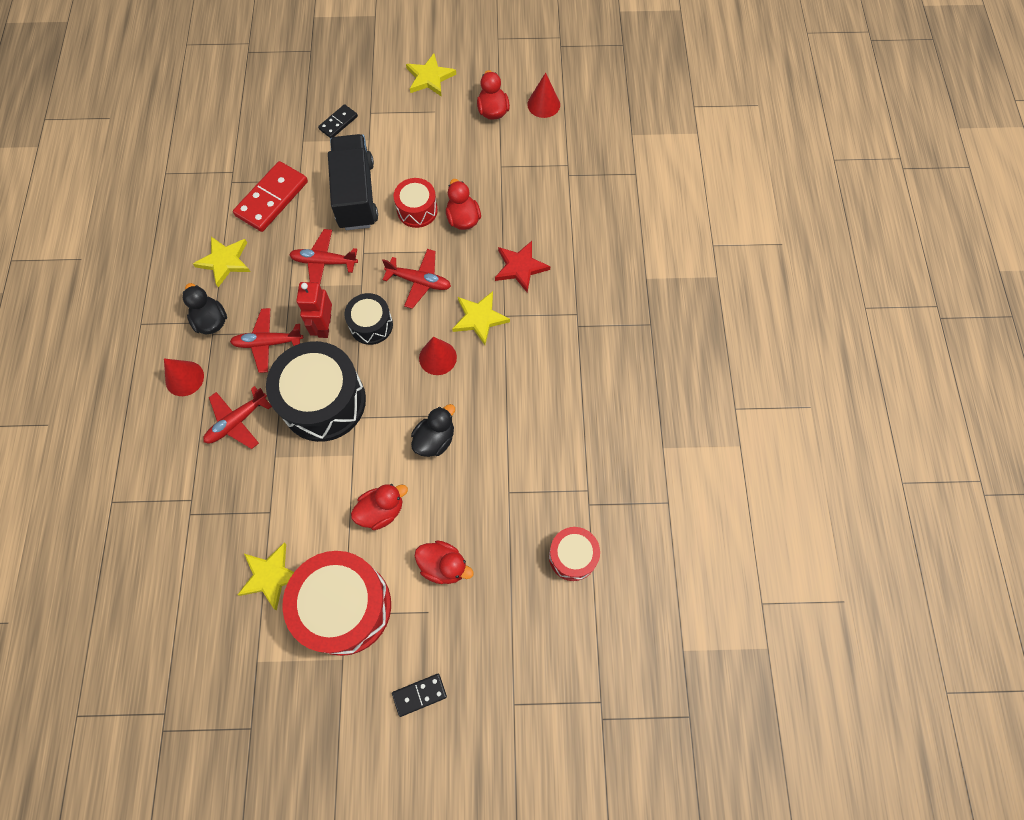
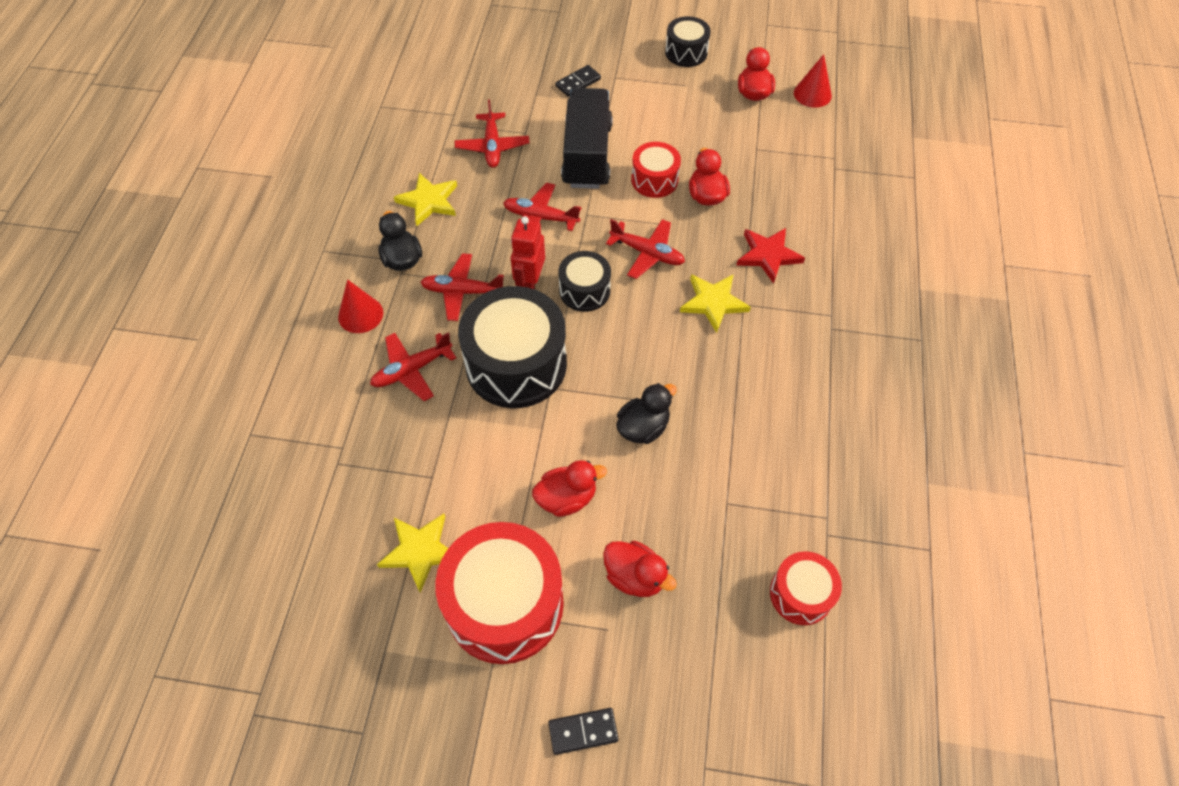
camera: 10 degrees right, 10 degrees down
red domino [233,161,308,232] -> red plane [455,99,529,168]
yellow star [406,54,456,97] -> black drum [665,16,711,67]
red cone [419,337,457,375] -> none

